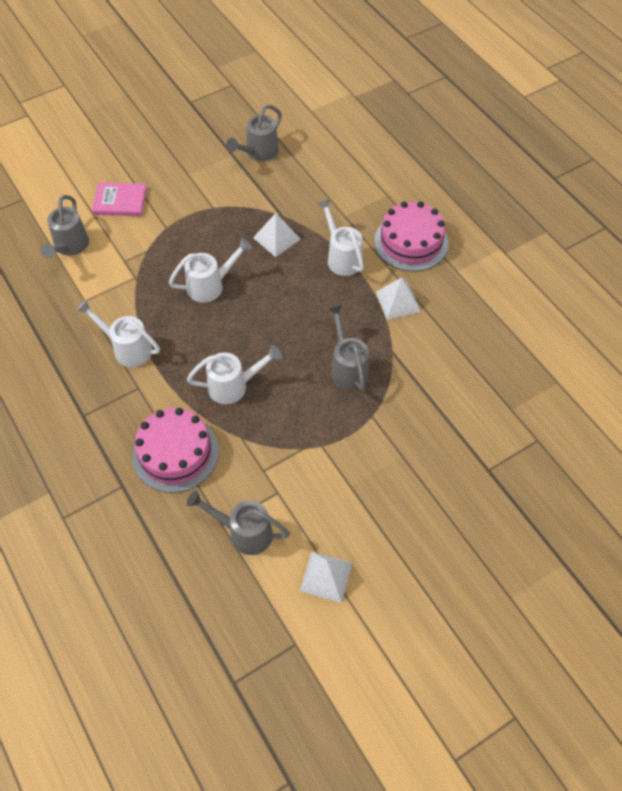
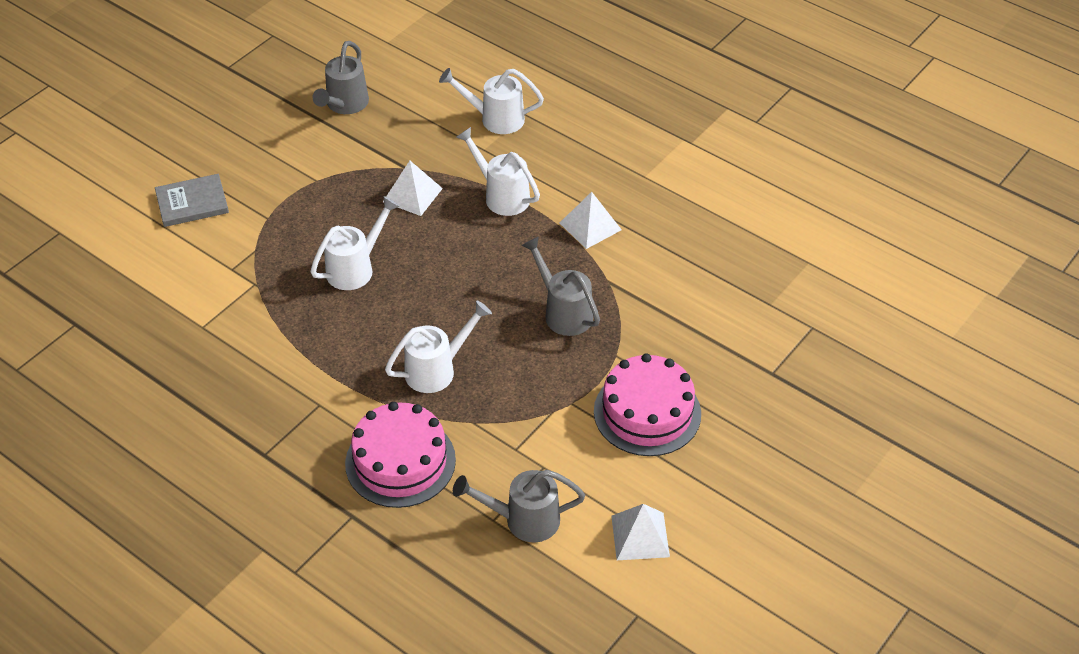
camera: 20 degrees left, 10 degrees down
grey watering can [41,195,89,258] -> none
white watering can [76,300,160,367] -> white watering can moved to [439,68,544,134]
pink book [92,183,147,216] -> grey book [155,174,229,227]
pink cake [374,201,448,271] -> pink cake moved to [594,353,701,456]

